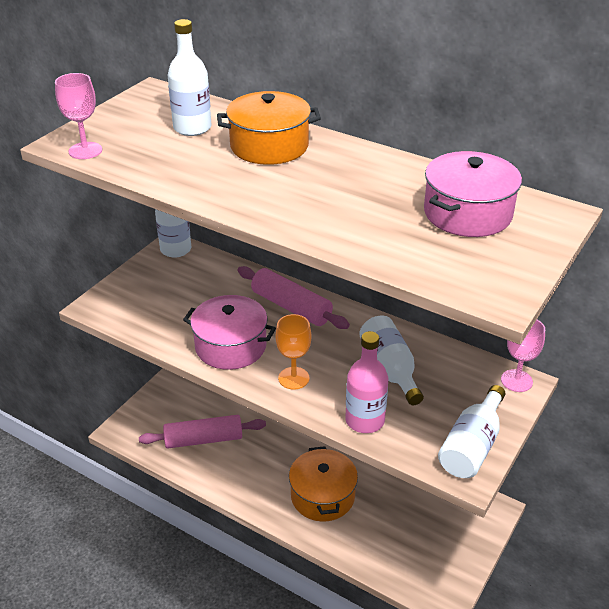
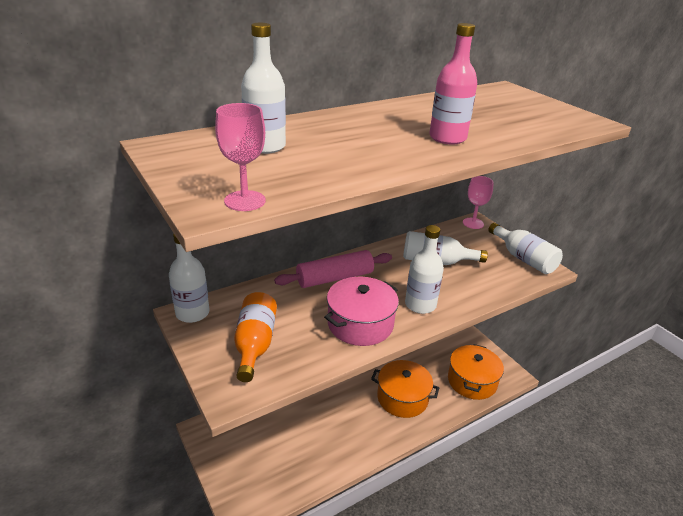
camera: 65 degrees left, 5 degrees down
pink rolling pin [139,415,266,448] -> none
orange pot [217,91,321,165] -> orange pot moved to [448,344,504,400]
orange goblet [275,314,311,389] -> white bottle [405,225,444,314]
pink bottle [345,331,388,433] -> pink bottle moved to [429,23,477,145]
pink pot [424,151,522,237] -> none
none -> orange bottle [234,292,277,382]

